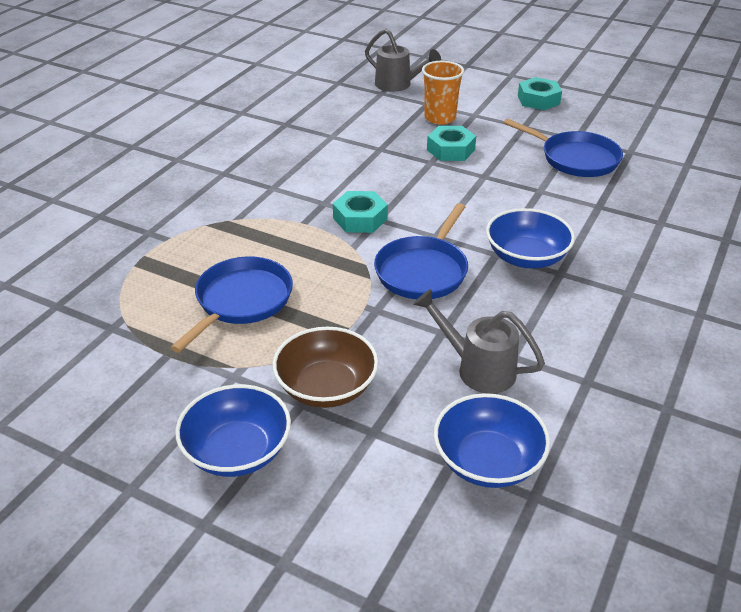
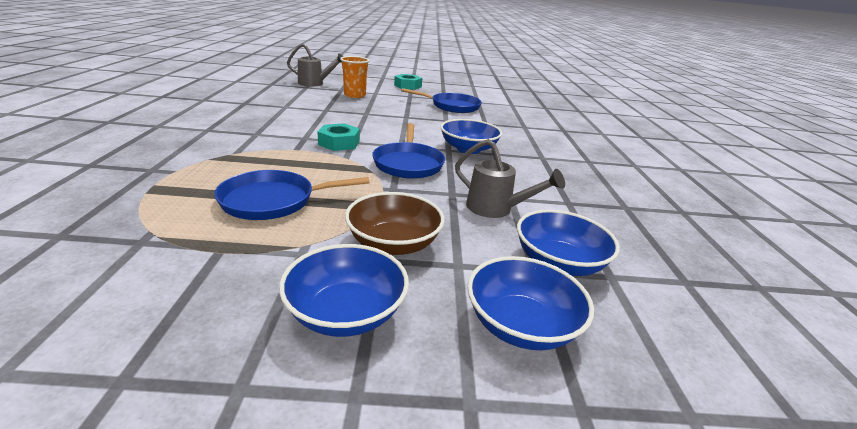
camera: 30 degrees left, 10 degrees down
blue pan [170,256,293,353] -> blue pan turned 105 degrees counterclockwise [214,170,370,220]
grey watering can [413,289,545,394] -> grey watering can turned 150 degrees counterclockwise [455,139,565,218]
turquoise nut [427,126,476,161] -> none
none -> blue bowl [467,256,594,350]

